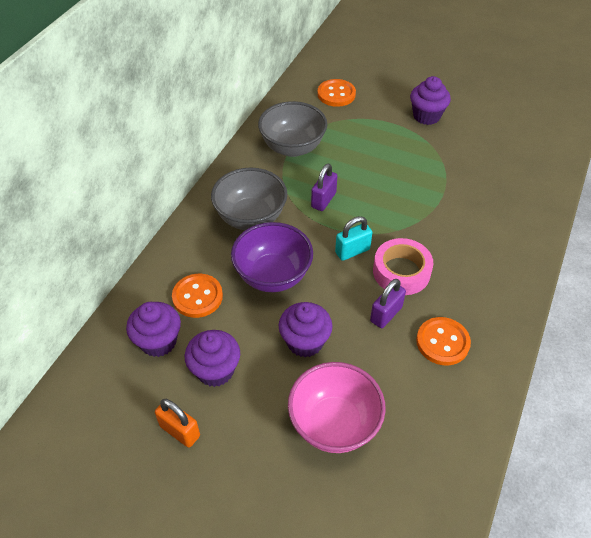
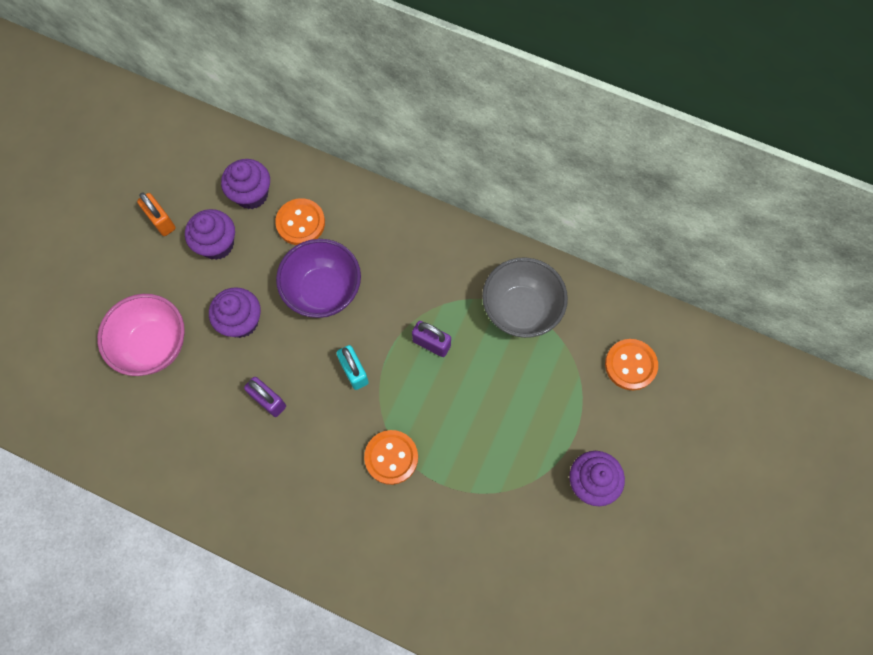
camera: 90 degrees right, 20 degrees up
orange padlock [155,399,200,448] -> orange padlock turned 75 degrees counterclockwise [137,193,176,236]
grey bowl [211,168,287,230] -> none
pink tape [373,238,433,295] -> none
orange button [416,317,471,366] -> orange button moved to [364,430,418,485]

